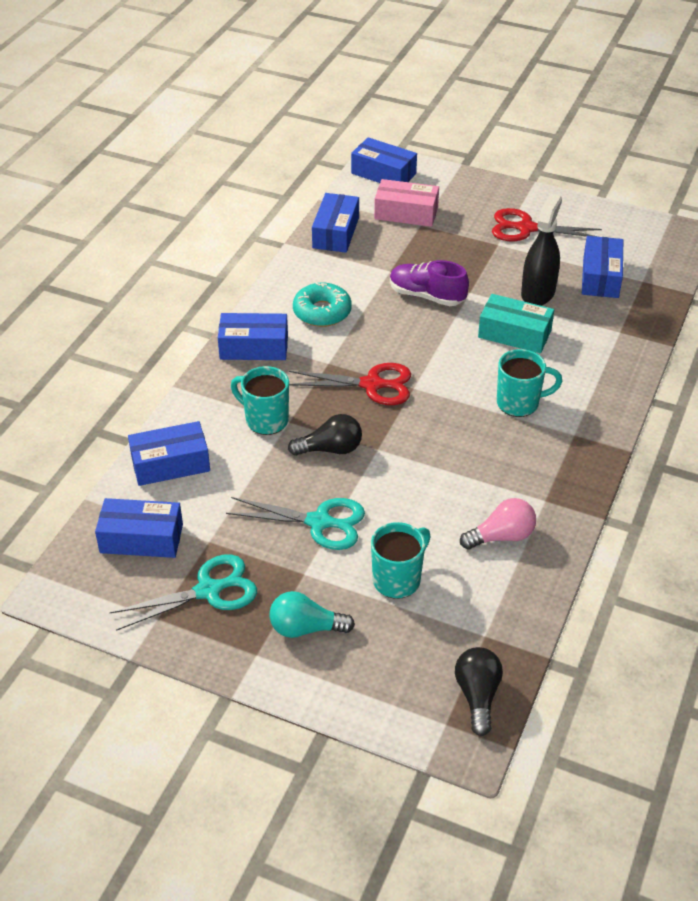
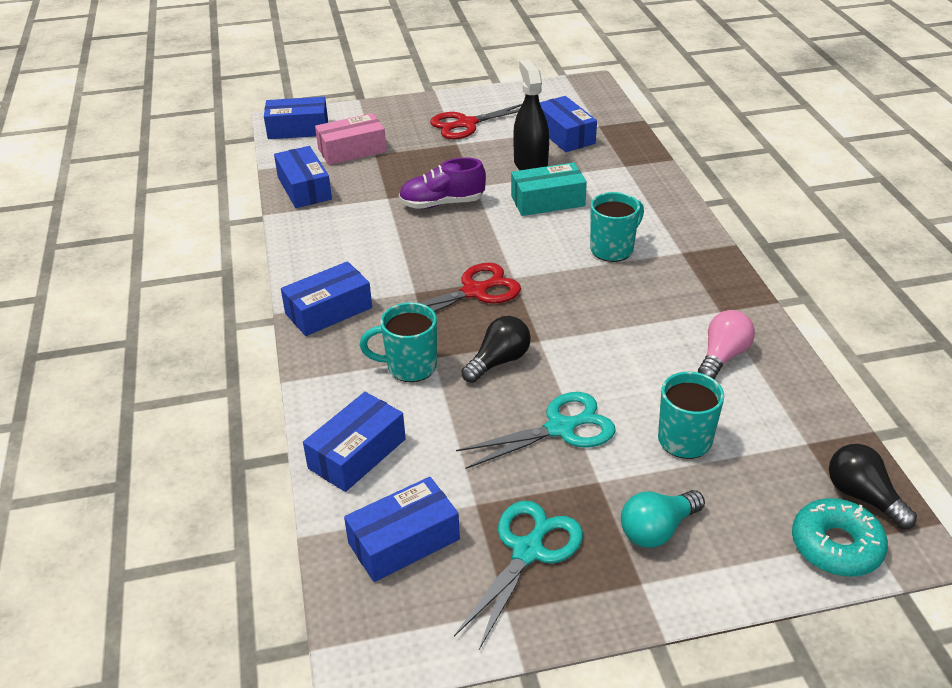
camera: 35 degrees left, 5 degrees down
turquoise donut [293,283,352,327] -> turquoise donut moved to [792,498,888,577]

